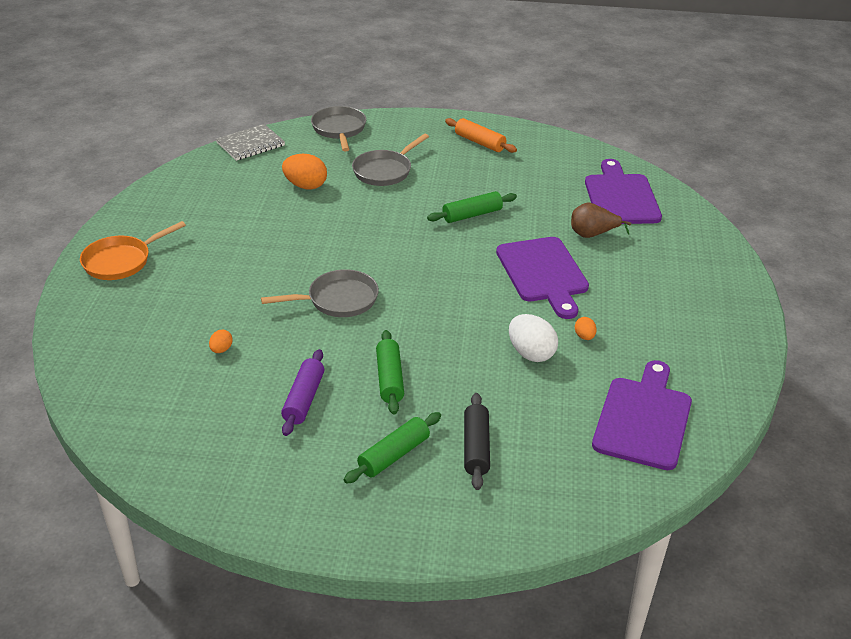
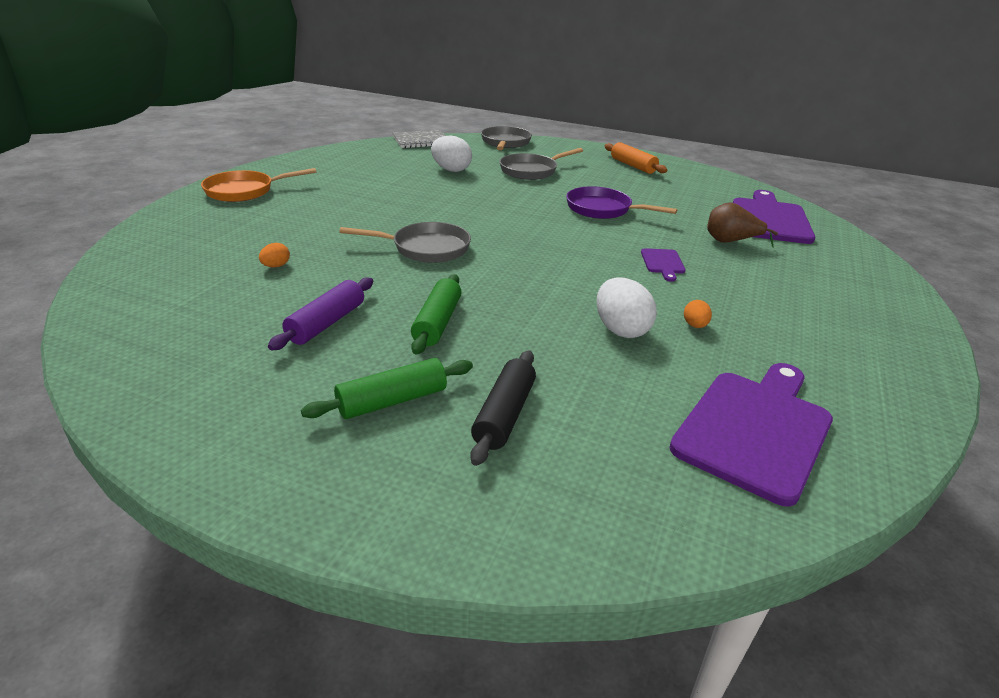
camera: 15 degrees right, 5 degrees down
orange egg [282,154,327,190] -> white egg [431,135,472,172]
green rolling pin [427,191,517,223] -> purple pan [566,186,677,219]
purple cutting board [496,237,589,319] -> purple cutting board [641,248,686,282], size x0.45

